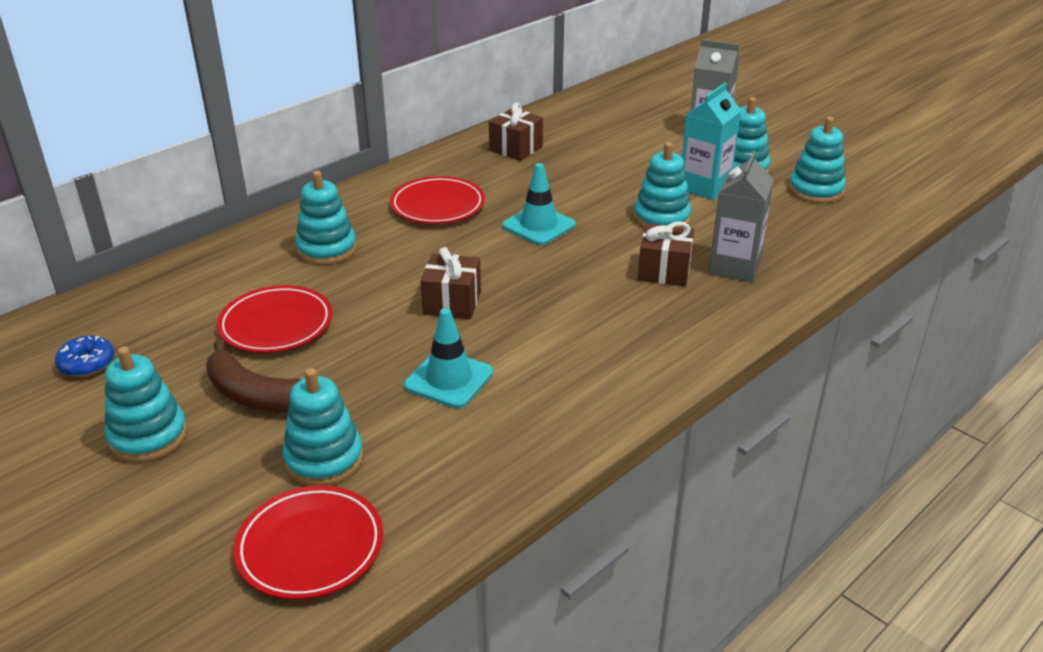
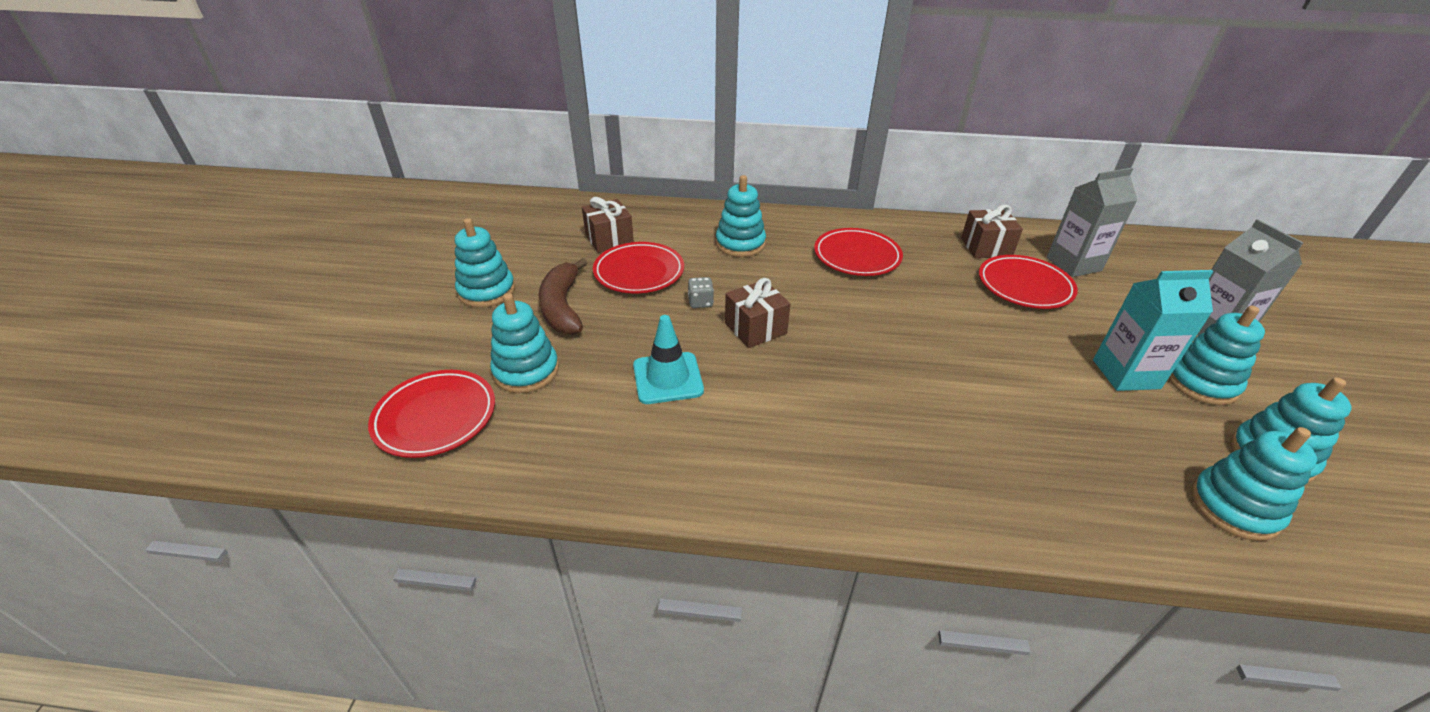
camera: 50 degrees right, 5 degrees up
blue donut [55,336,114,377] -> none
turquoise traffic cone [502,163,576,245] -> none
turquoise stacking toy [634,142,691,228] -> turquoise stacking toy moved to [1191,427,1317,541]
brown gift [638,221,694,286] -> brown gift moved to [582,197,634,253]
grey carton [708,151,774,282] -> grey carton moved to [1046,168,1137,277]
none -> grey dice [688,277,714,308]
none -> red plate [979,255,1078,309]

